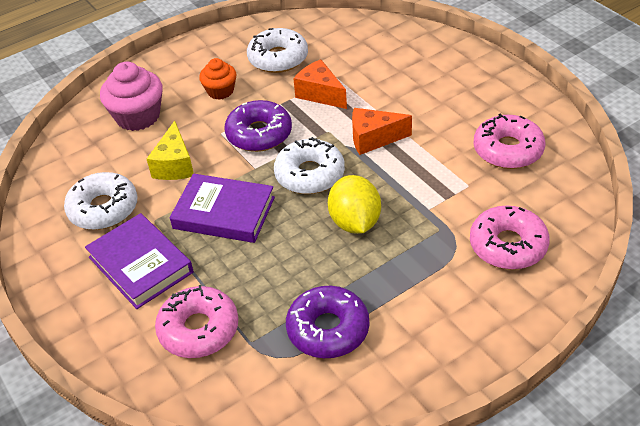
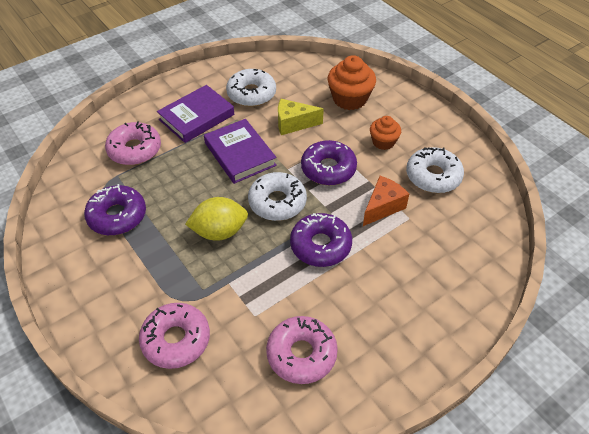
camera: 85 degrees right, 5 degrees up
pink cupcake [100,62,163,131] -> orange cupcake [328,55,376,110]
purple book [170,174,275,243] -> purple book turned 45 degrees counterclockwise [204,119,277,184]
orange cheese [352,108,412,155] -> purple donut [290,213,352,267]

